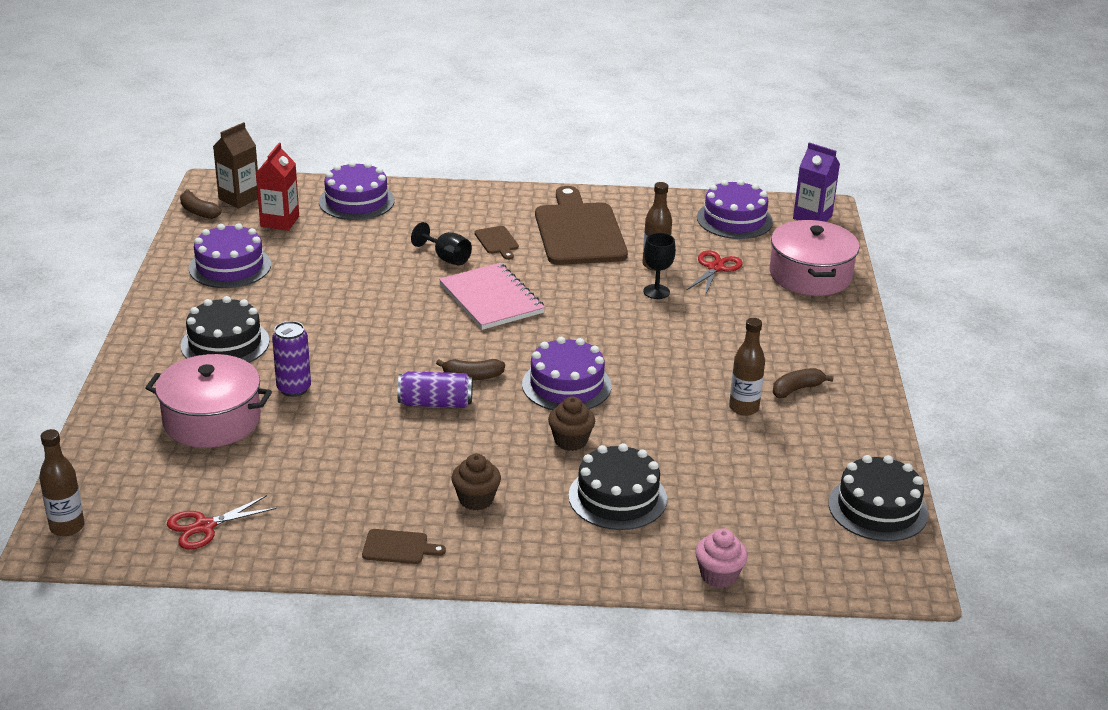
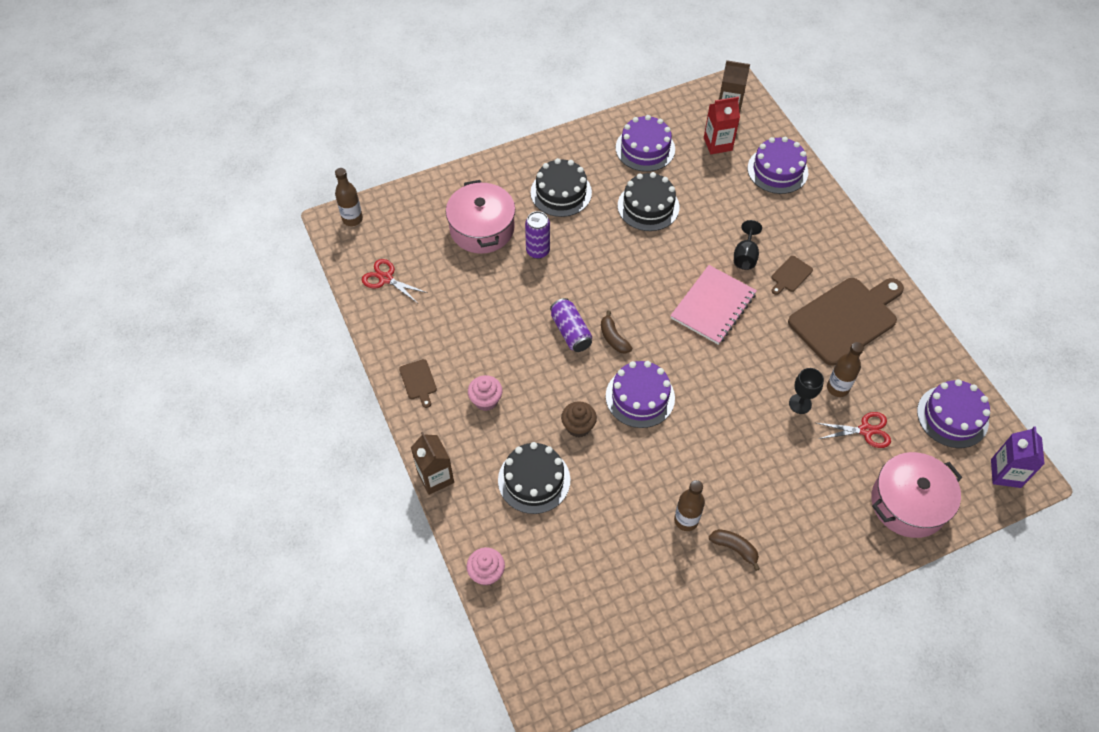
camera: 65 degrees right, 25 degrees up
brown banana [180,189,222,219] -> none
brown cupcake [451,454,501,510] -> pink cupcake [468,375,503,411]
black cake [829,455,929,542] -> black cake moved to [618,172,679,231]
none -> brown carton [411,432,454,495]

